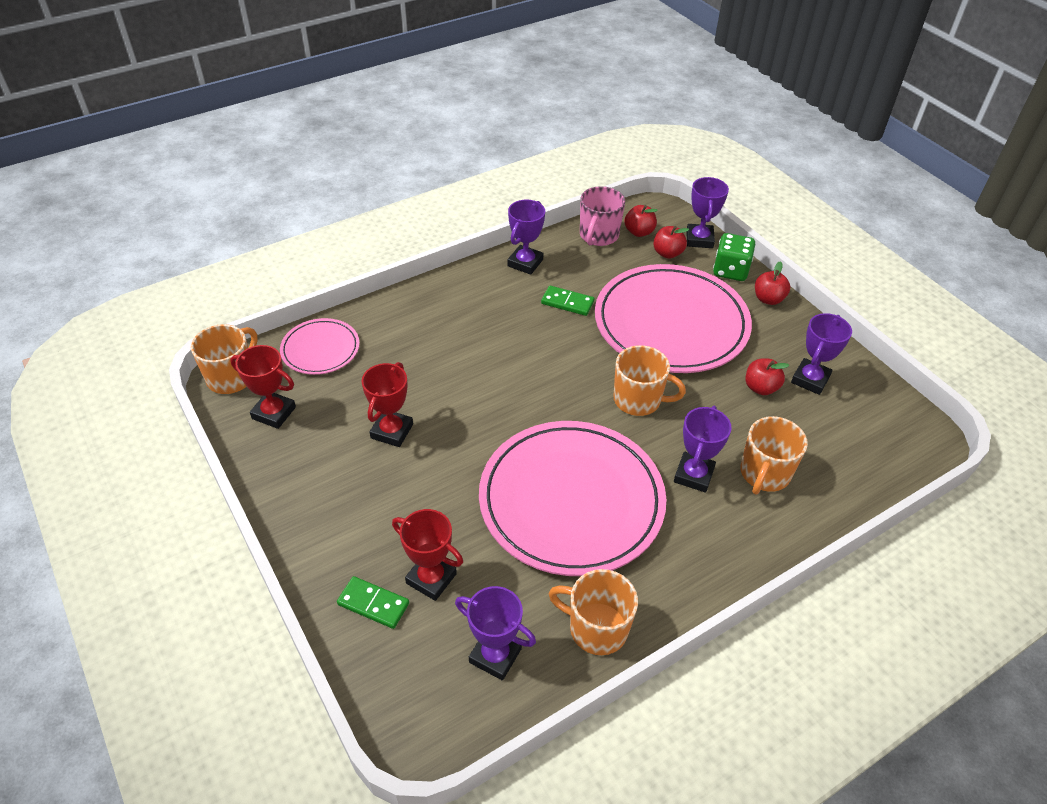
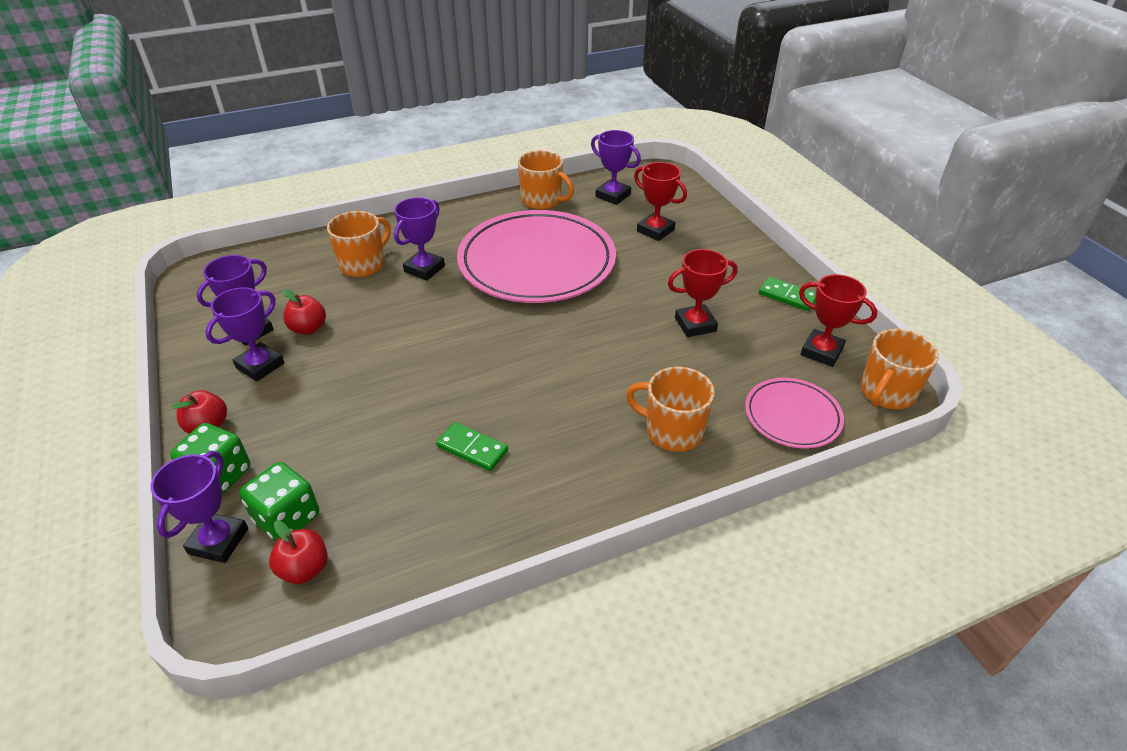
camera: 170 degrees left, 5 degrees down
green domino [337,576,409,629] -> green domino moved to [759,277,816,311]
red trophy [362,362,413,447] -> red trophy turned 45 degrees clockwise [668,249,738,337]
purple trophy [508,200,545,275] -> purple trophy moved to [205,287,284,382]
pink mug [580,186,625,246] -> none
pink plate [595,264,752,373] -> none
orange mug [613,345,686,416] -> orange mug moved to [626,367,715,452]
red apple [653,226,689,259] -> green dice [239,462,319,541]

